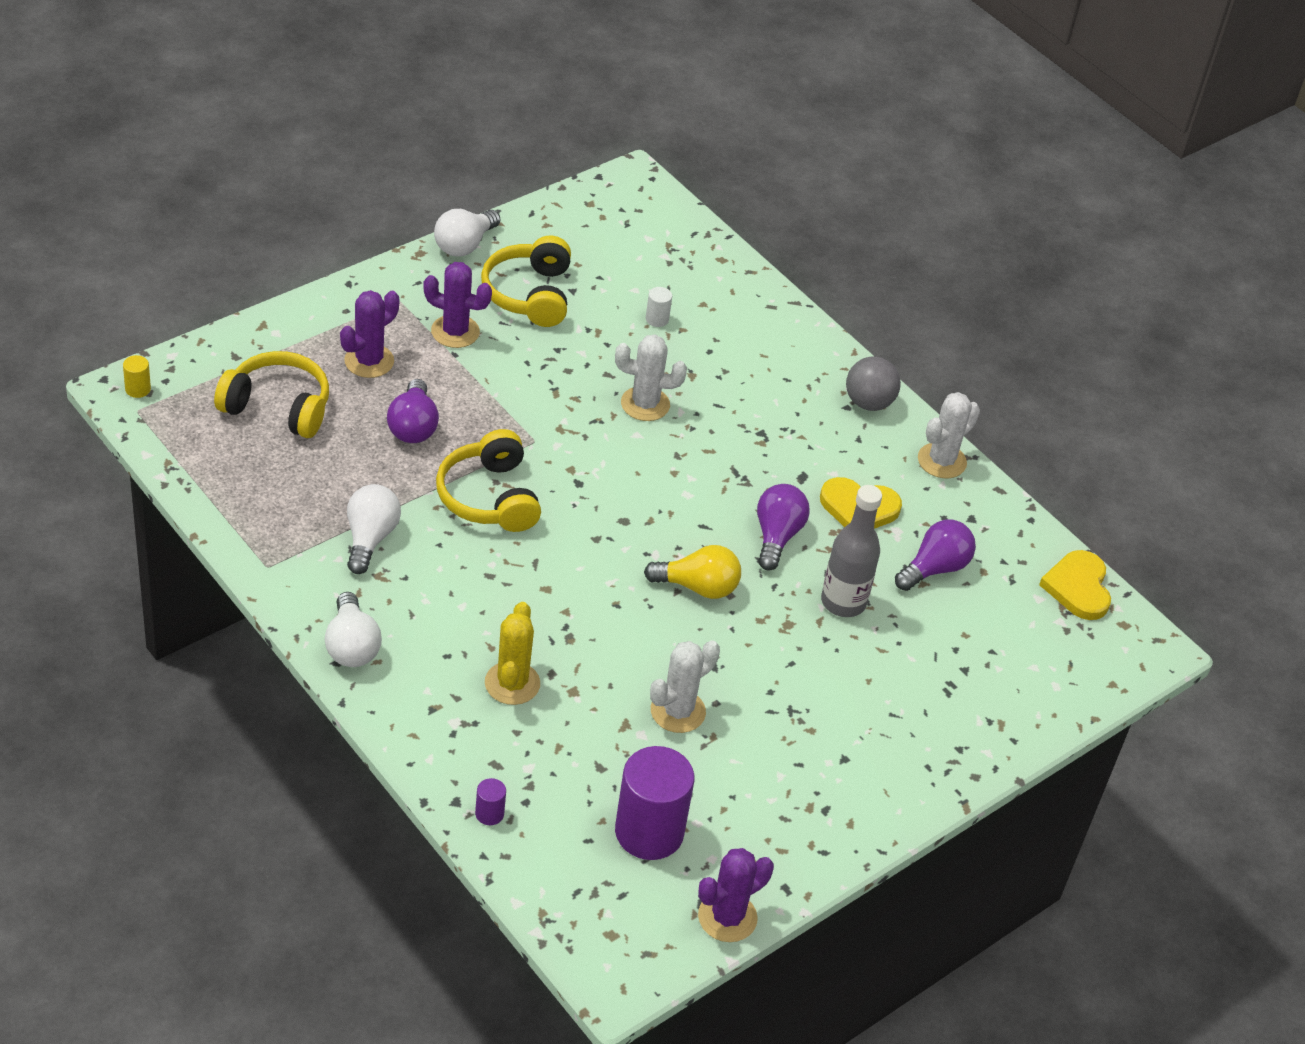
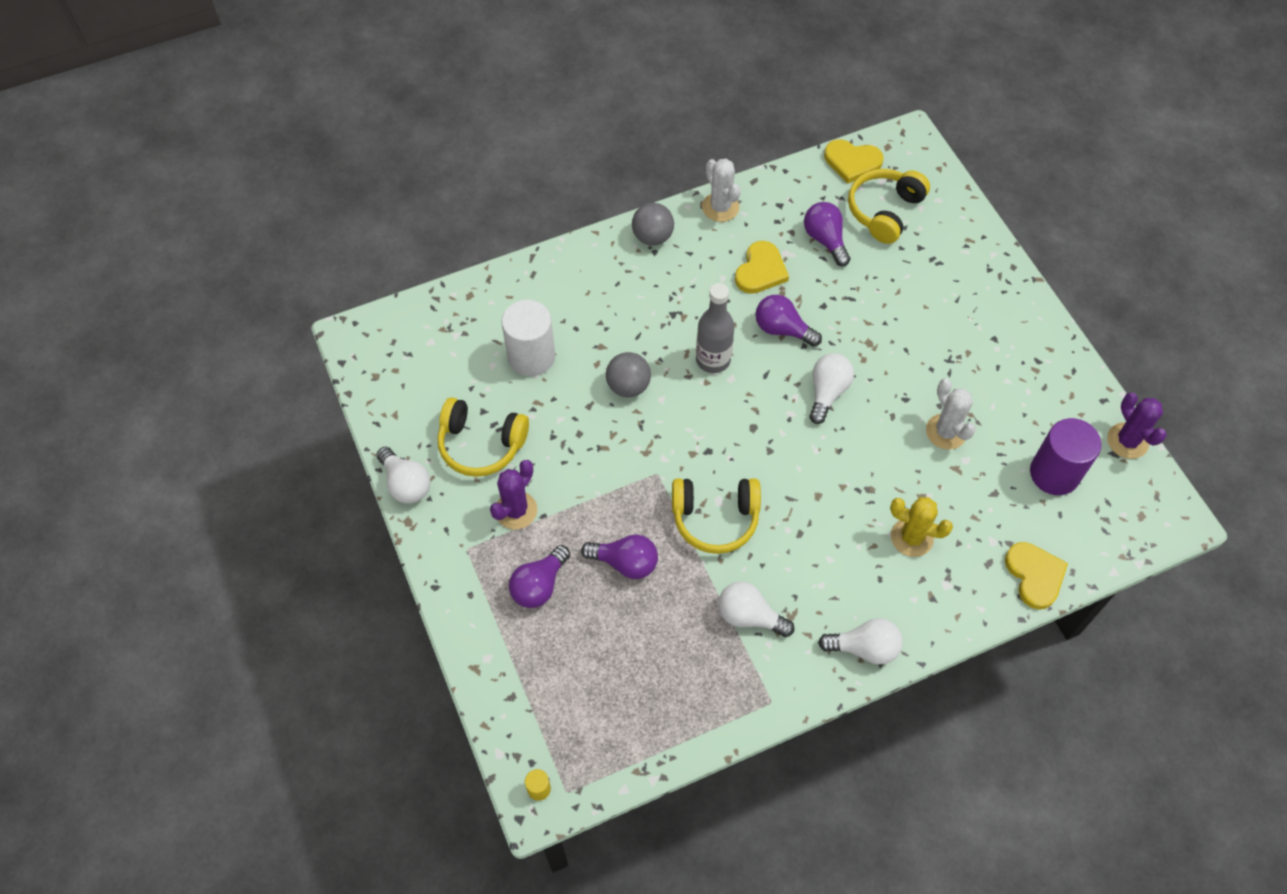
camera: 70 degrees left, 15 degrees up
yellow headphones [214,351,329,438] -> yellow headphones moved to [848,169,930,244]
purple cactus [340,290,399,378] -> purple light bulb [509,545,570,608]
purple cylinder [475,778,506,825] -> yellow heart [1005,542,1068,610]
white cactus [615,334,687,421] -> grey ball [606,352,651,397]
yellow light bulb [644,545,741,599] -> white light bulb [809,353,854,424]
white cylinder [646,287,672,327] -> white cylinder [502,300,555,376], size x2.40
grey bottle [821,485,882,617] -> grey bottle moved to [696,283,735,373]

